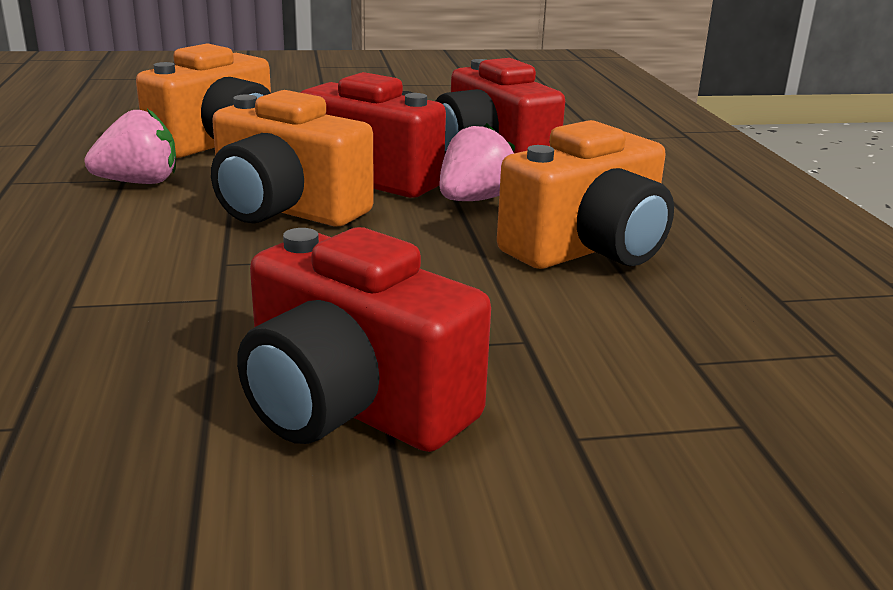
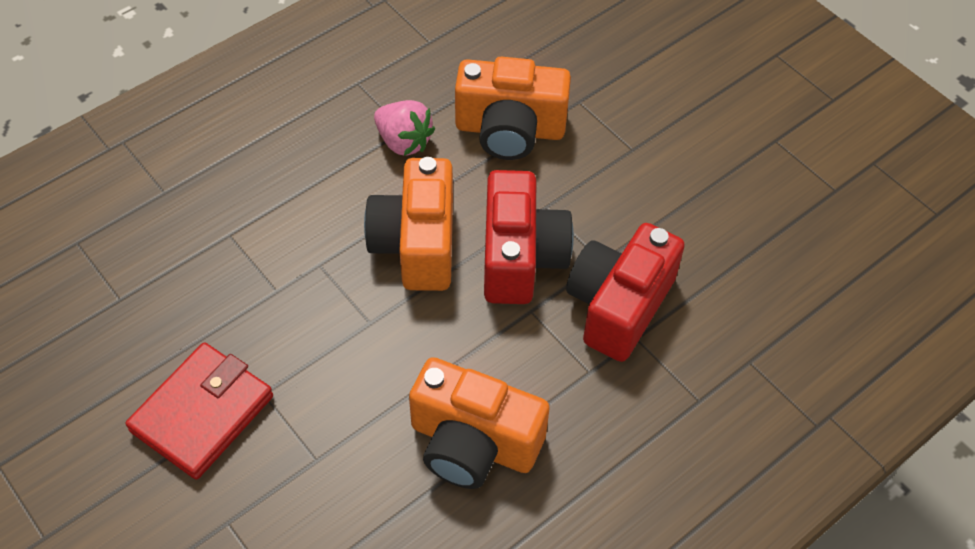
camera: 60 degrees right, 30 degrees up
red camera [237,227,491,452] -> red wallet [126,342,273,480]
pink strawberry [440,123,515,201] -> none

